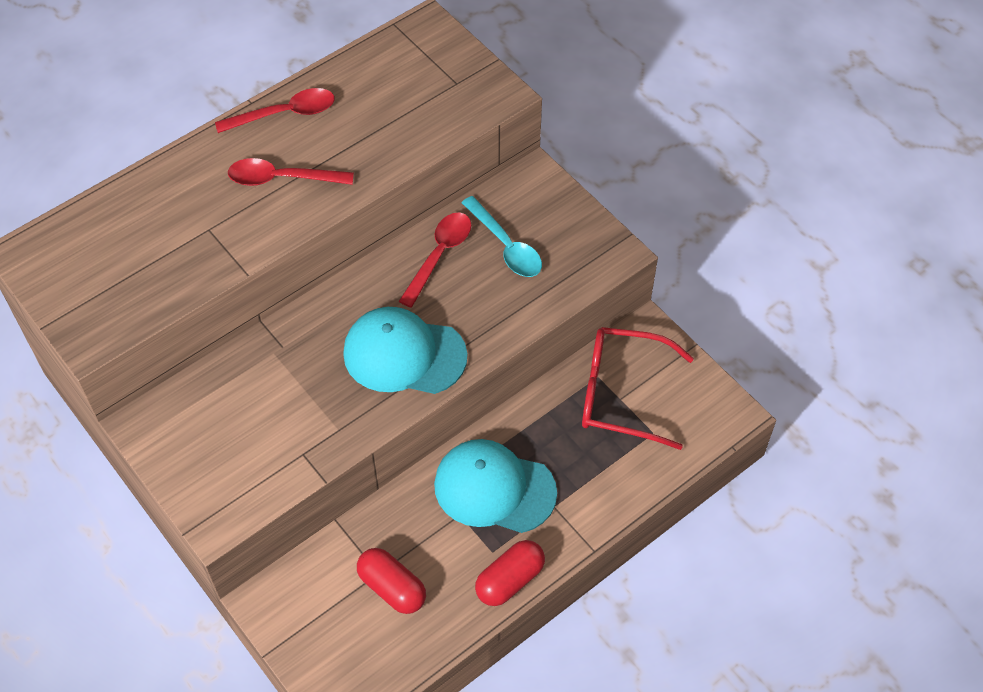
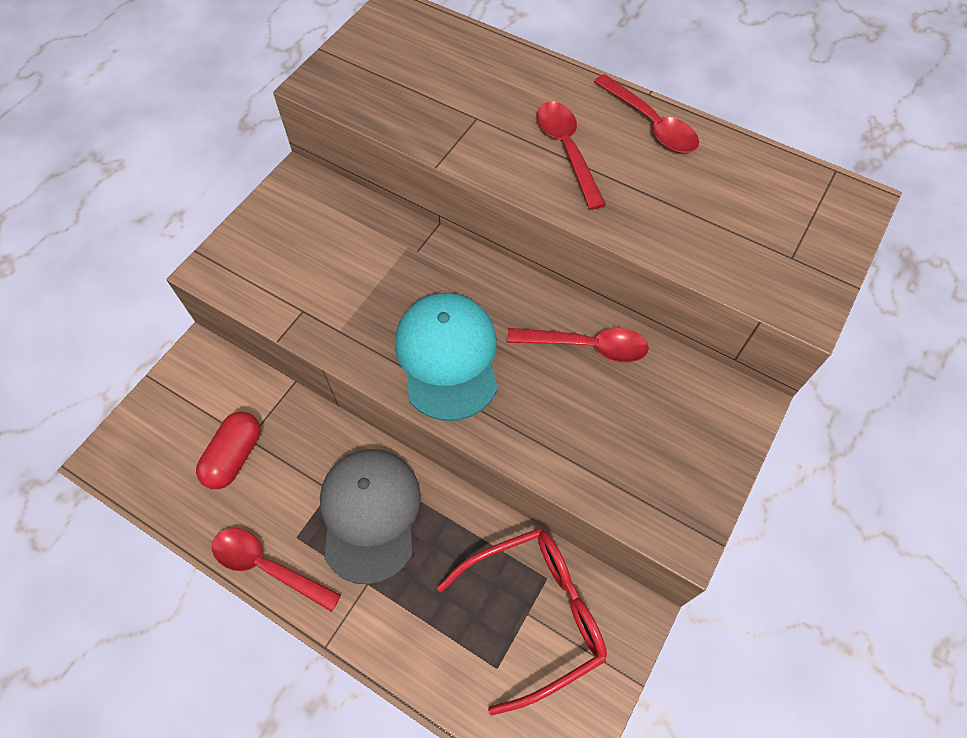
camera: 70 degrees right, 5 degrees up
turquoise cap [434,439,557,533] -> grey cap [320,449,421,585]
turquoise spoon [462,196,542,277] -> none
red capsule [475,540,545,606] -> red spoon [212,528,341,612]
red glasses [582,327,694,450] -> red glasses turned 75 degrees clockwise [437,528,607,715]

